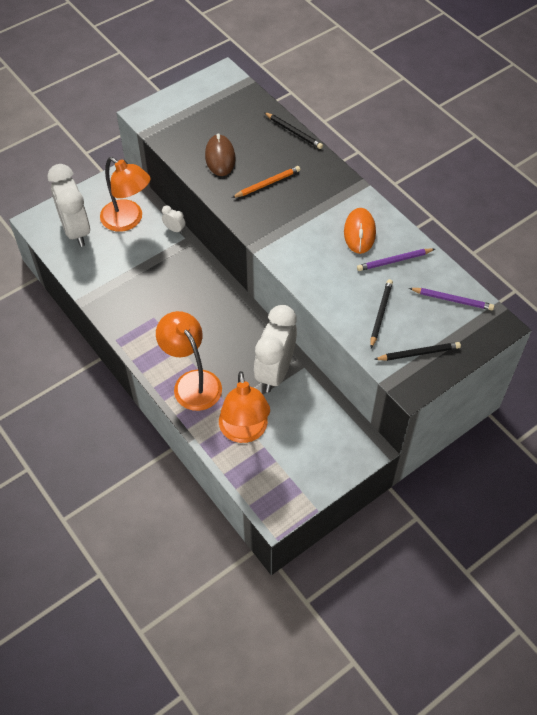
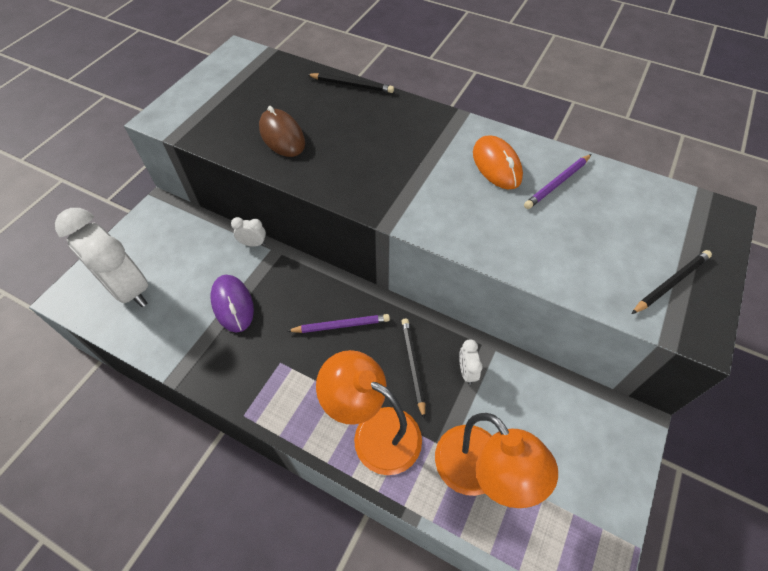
camera: 25 degrees left, 0 degrees up
orange lamp [100,157,150,232] -> none
orange pencil [232,166,300,198] -> none
white clock [254,305,297,393] -> white clock [459,339,483,385], size x0.41
black pencil [370,279,393,348] -> black pencil moved to [401,318,425,420]
purple pencil [409,288,494,310] -> purple pencil moved to [288,314,390,333]
none -> purple mouse [211,275,254,333]

